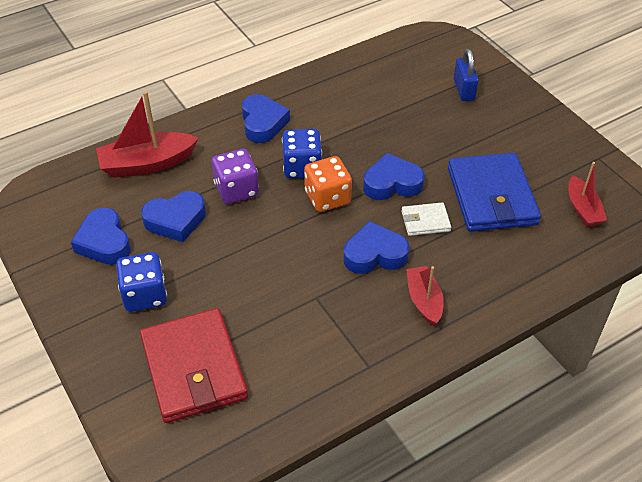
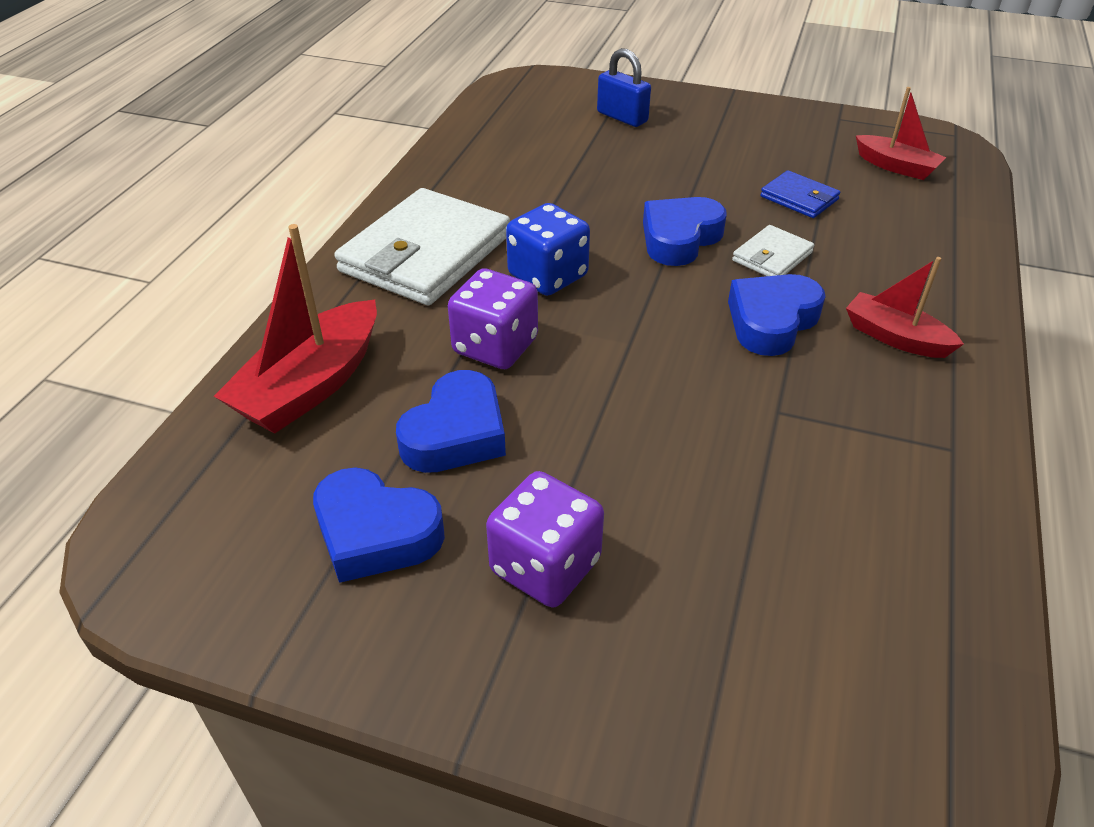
camera: 40 degrees left, 5 degrees down
blue dice [116,252,167,312] -> purple dice [486,471,604,607]
red wallet [140,308,248,423] -> none
blue heart [242,94,290,143] -> white wallet [335,188,510,305]
orange dice [304,156,352,212] -> none
blue wallet [448,153,541,232] -> blue wallet [760,170,840,218], size x0.47

